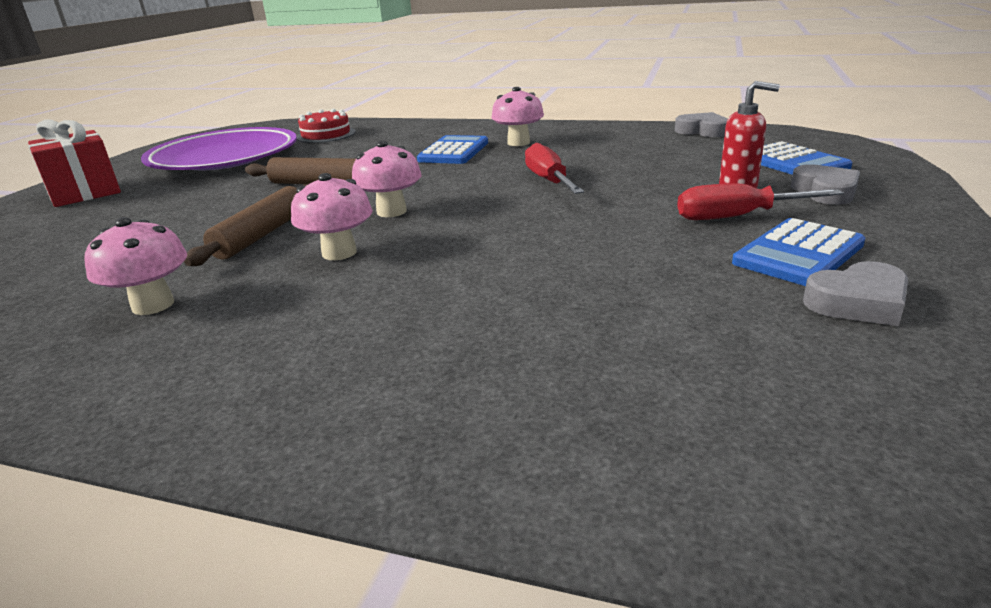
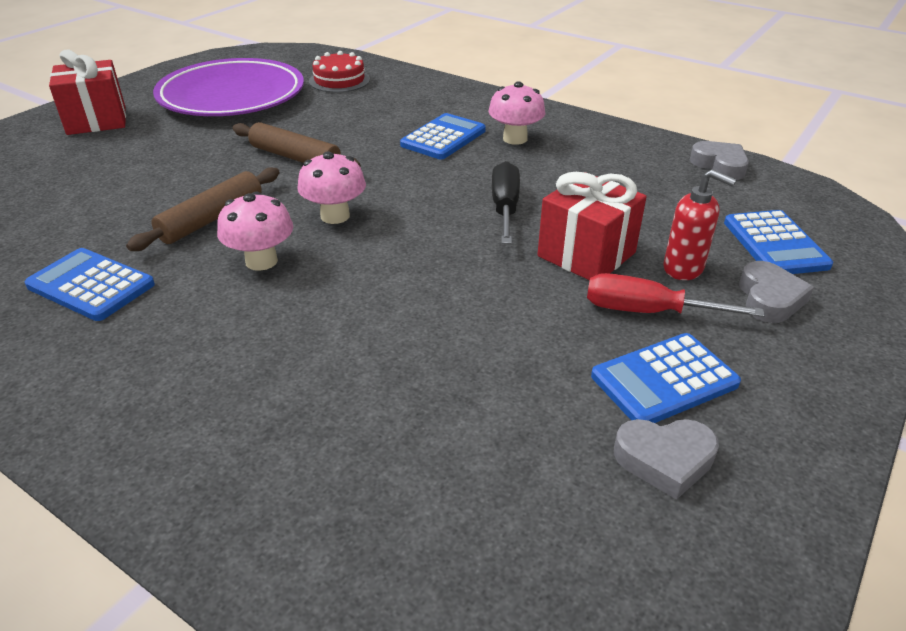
camera: 15 degrees right, 10 degrees up
pink mushroom [84,217,187,315] -> blue calculator [25,248,155,321]
red screwdriver [525,143,584,194] -> black screwdriver [492,161,520,244]
none -> red gift [537,172,647,280]

